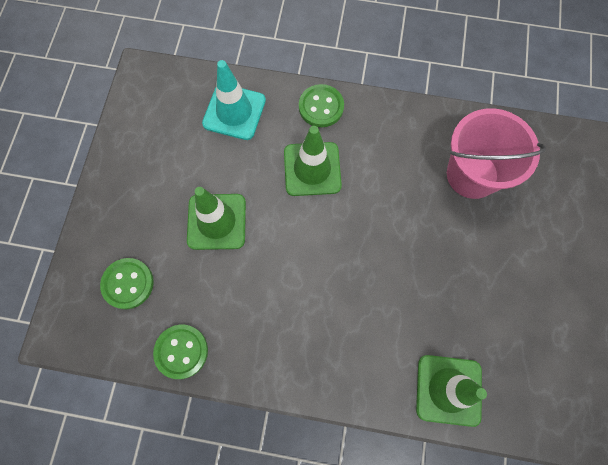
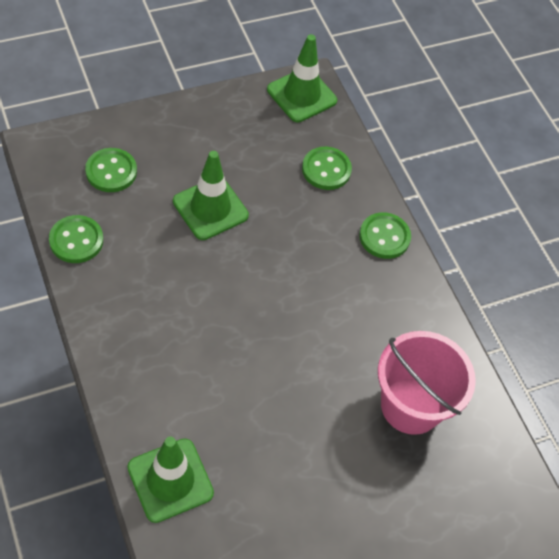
camera: 50 degrees right, 15 degrees down
turquoise traffic cone [202,60,266,140] -> green button [302,147,352,190]
green traffic cone [284,126,342,196] -> green traffic cone moved to [267,34,337,122]

